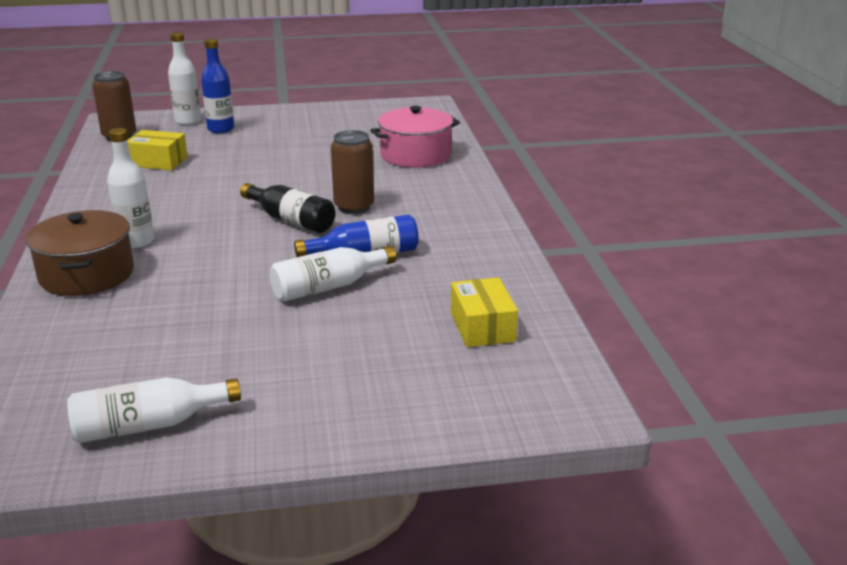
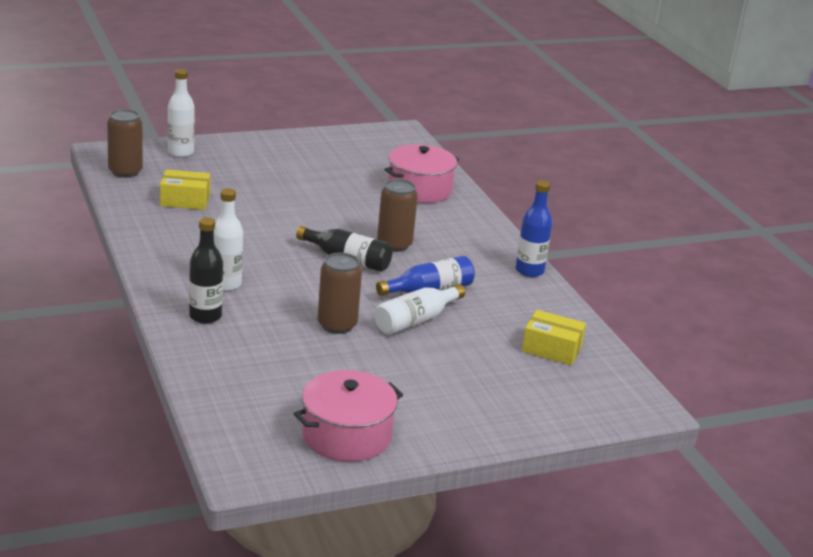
camera: 15 degrees left, 0 degrees up
brown pot [26,210,134,296] -> black bottle [189,217,223,324]
white bottle [67,377,241,443] -> pink pot [294,370,403,462]
blue bottle [201,38,234,133] -> blue bottle moved to [516,180,552,277]
yellow box [451,277,518,347] -> yellow box turned 45 degrees counterclockwise [522,310,586,365]
none -> brown can [318,253,362,334]

